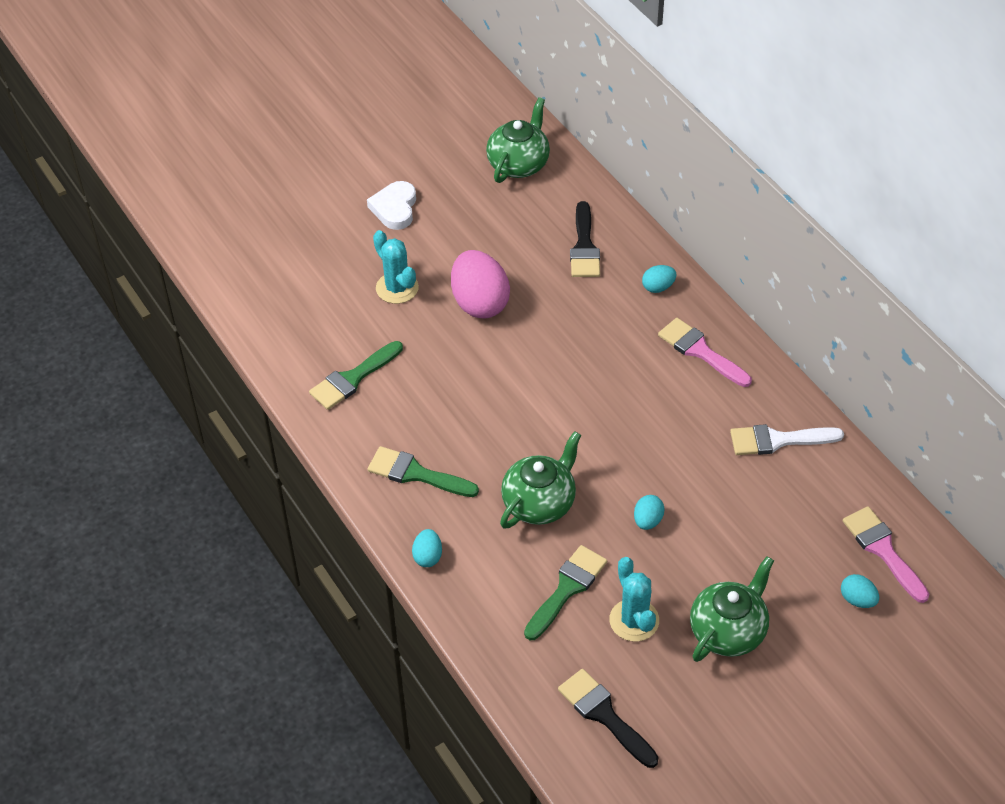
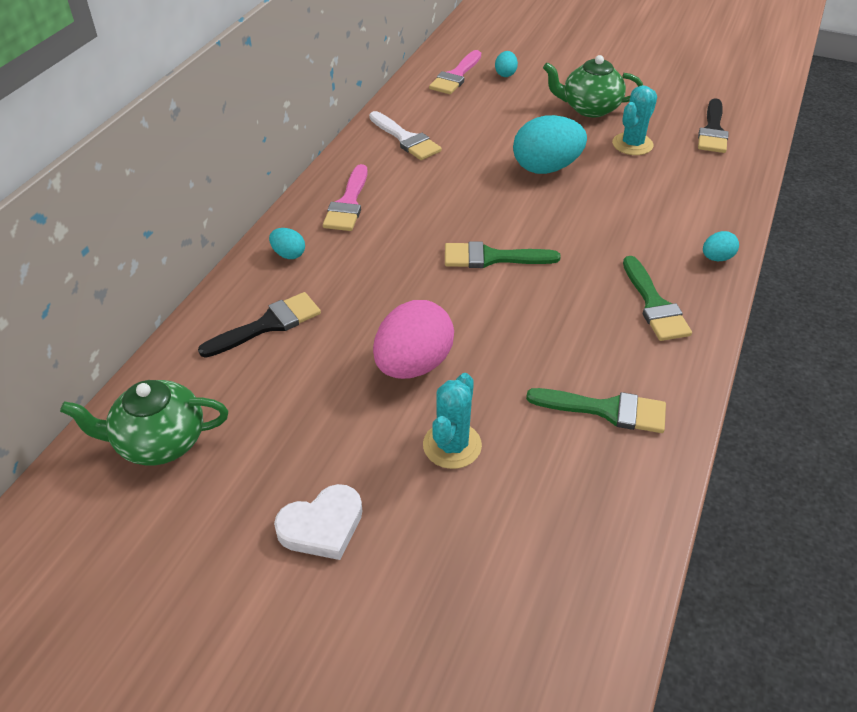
camera: 125 degrees left, 5 degrees down
green teapot [500,431,581,529] -> none
green brush [524,545,607,640] -> green brush moved to [445,241,561,268]
turquoise egg [634,495,665,530] -> turquoise egg [513,115,587,174], size x2.11

